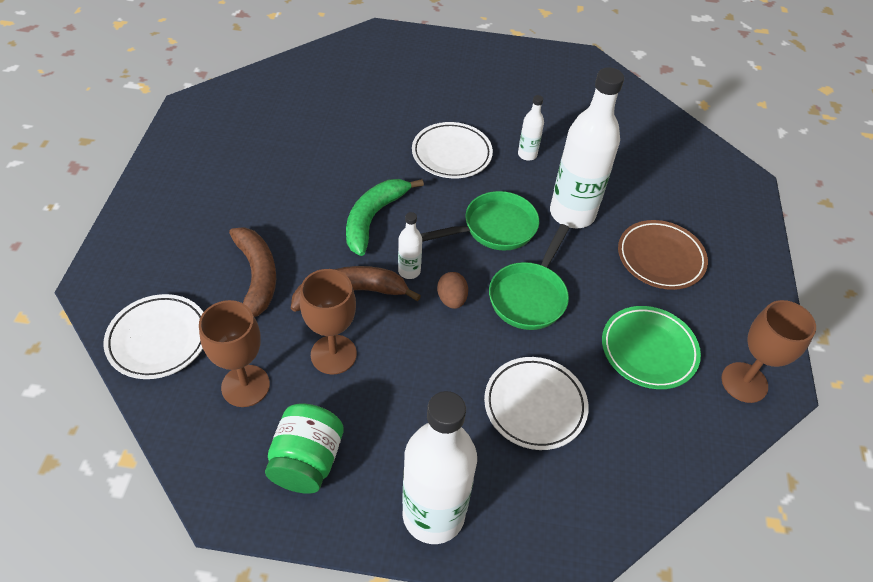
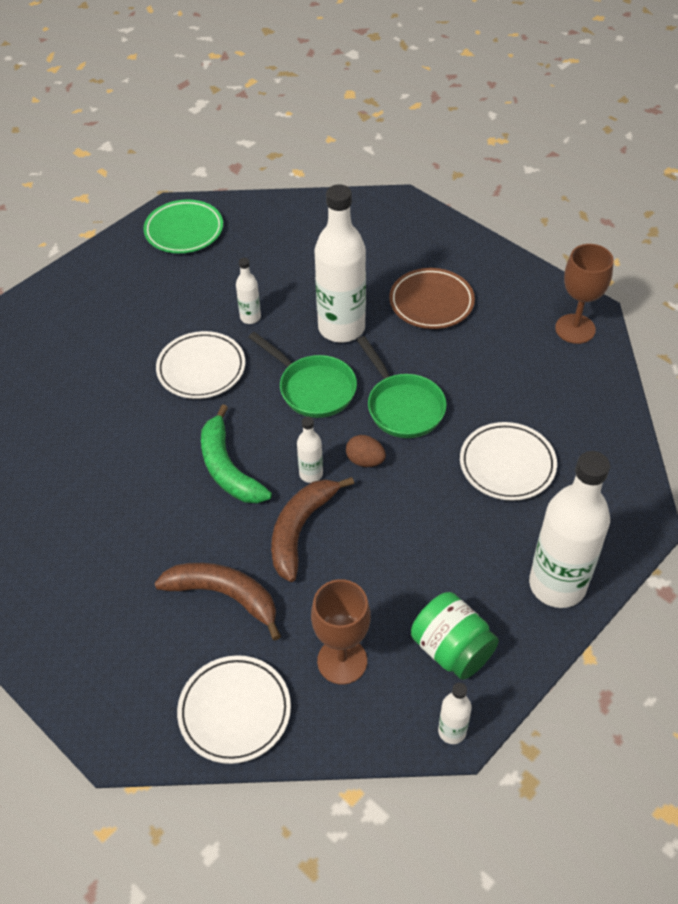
camera: 50 degrees left, 0 degrees up
brown goblet [300,269,357,374] -> none
green pan [421,191,539,251] -> green pan turned 120 degrees clockwise [248,332,357,418]
green plate [602,306,701,389] -> green plate moved to [143,199,223,253]
none -> white bottle [438,683,472,744]

